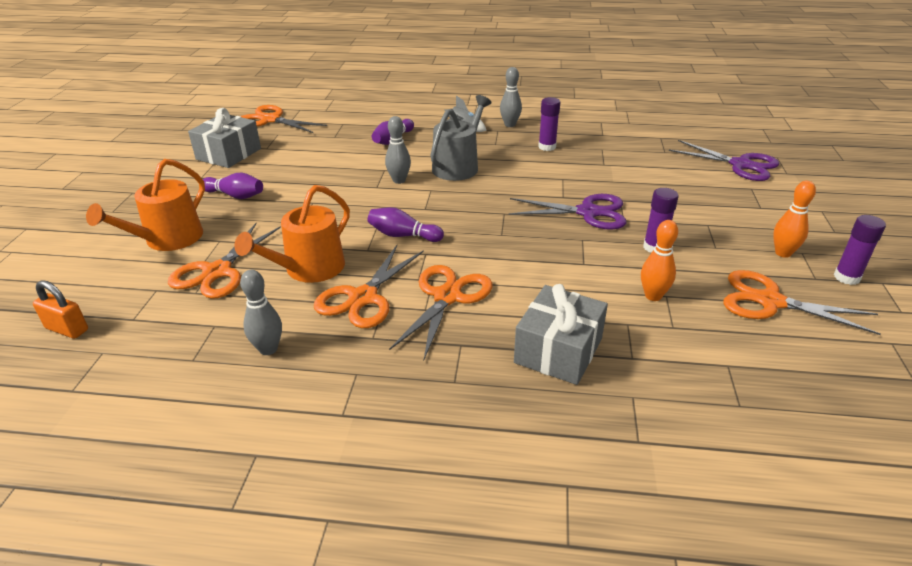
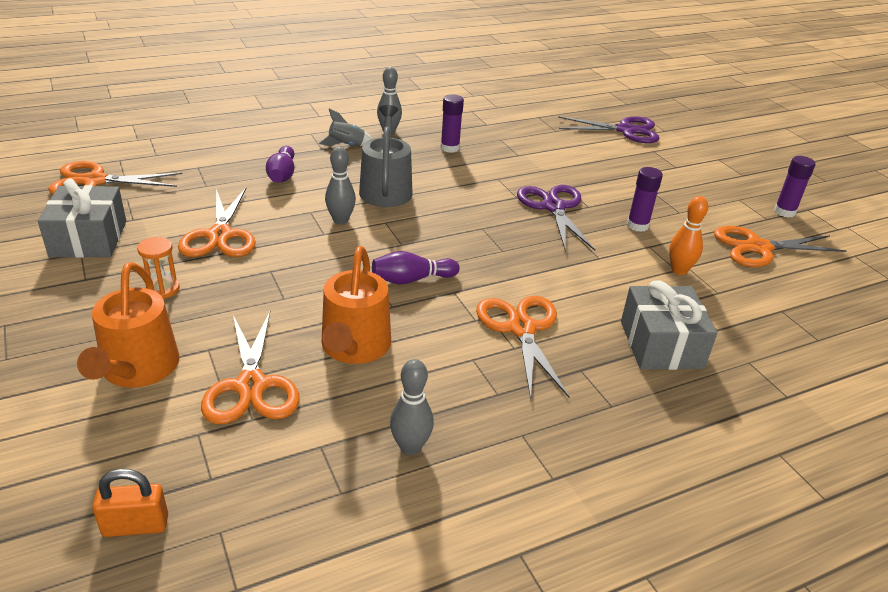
camera: 35 degrees left, 0 degrees up
purple bowling pin [203,173,263,199] -> orange hourglass [137,237,180,299]
orange scissors [314,245,424,328] -> orange scissors moved to [178,188,256,257]
purple scissors [509,194,626,230] -> purple scissors turned 75 degrees counterclockwise [517,185,595,251]
orange bowling pin [773,181,816,258] -> none

